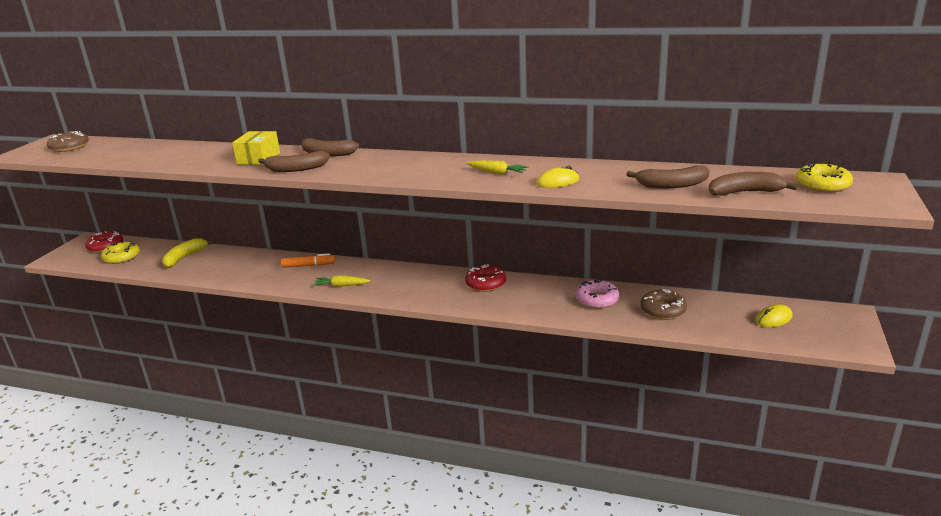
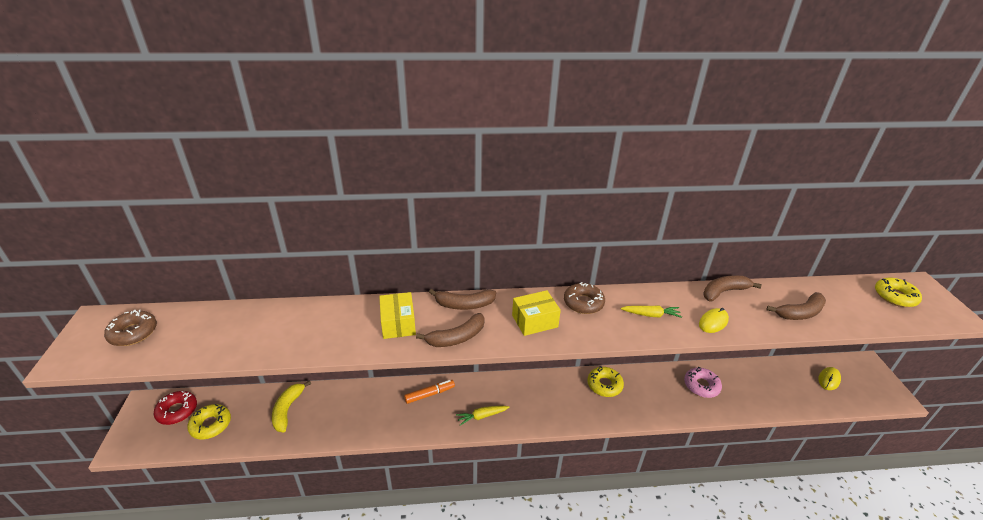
camera: 25 degrees left, 10 degrees up
red donut [465,264,506,292] -> yellow donut [587,366,624,397]
brown donut [640,289,687,320] -> brown donut moved to [564,282,605,314]
brown banana [708,172,798,196] -> brown banana moved to [703,276,761,302]
none -> yellow box [512,290,561,336]

